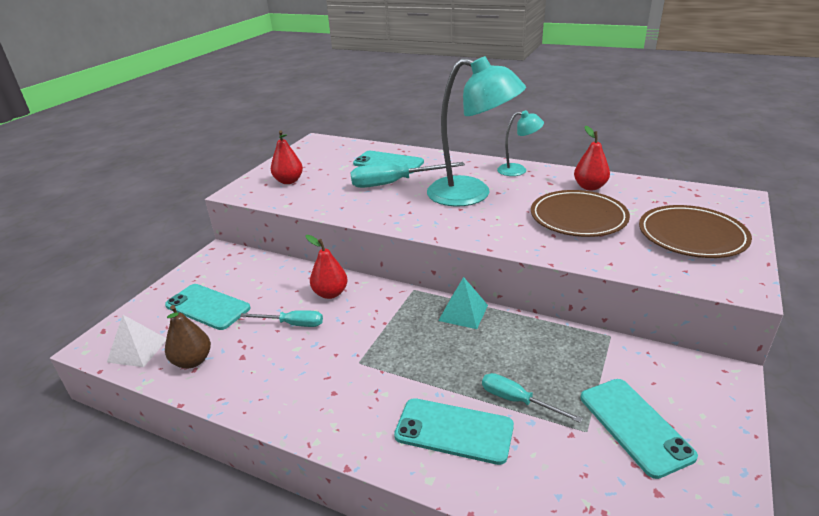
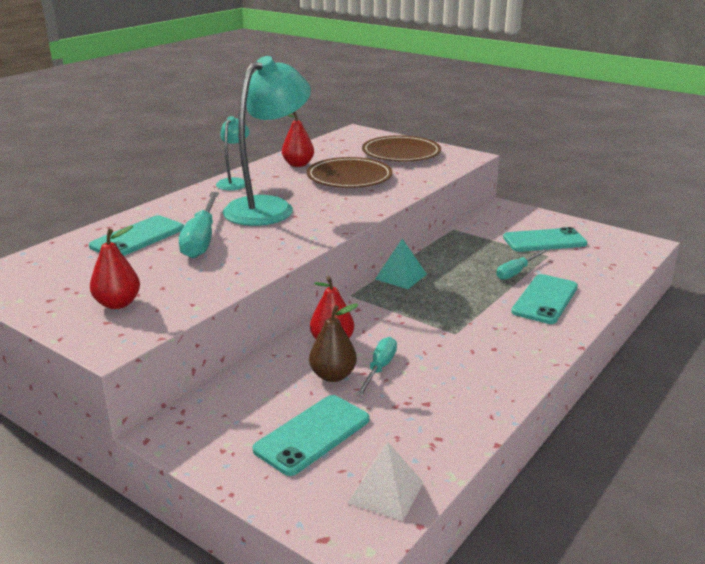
camera: 80 degrees left, 5 degrees down
brown pear [165,305,211,369] -> brown pear moved to [309,303,358,382]

